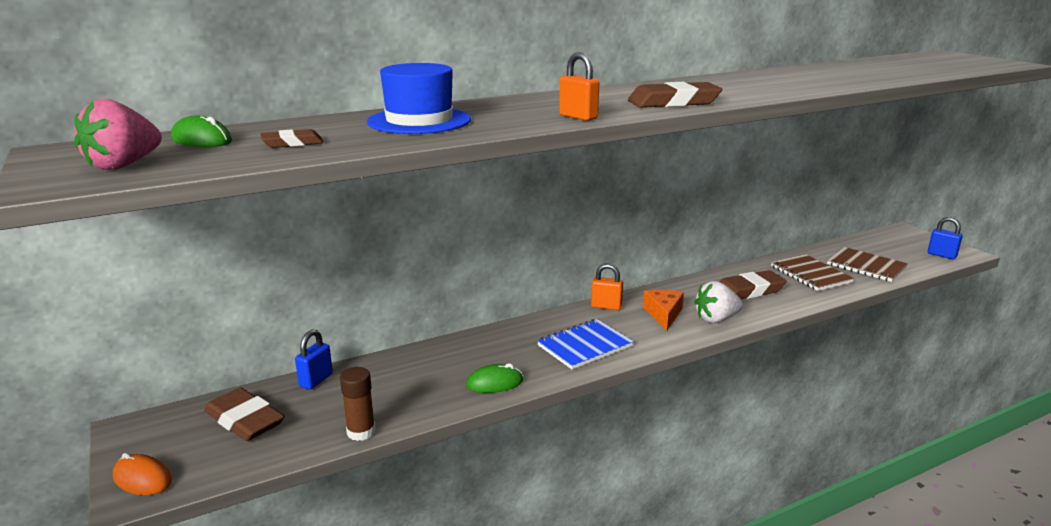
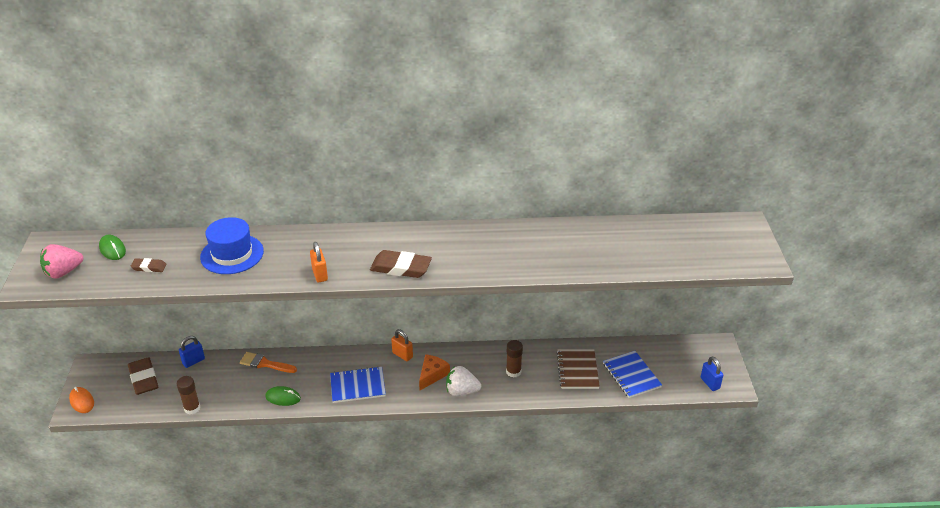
camera: 25 degrees right, 15 degrees up
brown eraser [719,270,786,299] -> brown glue stick [506,340,523,378]
brown notebook [827,247,908,282] -> blue notebook [603,351,662,398]
none -> orange brush [240,352,297,373]

